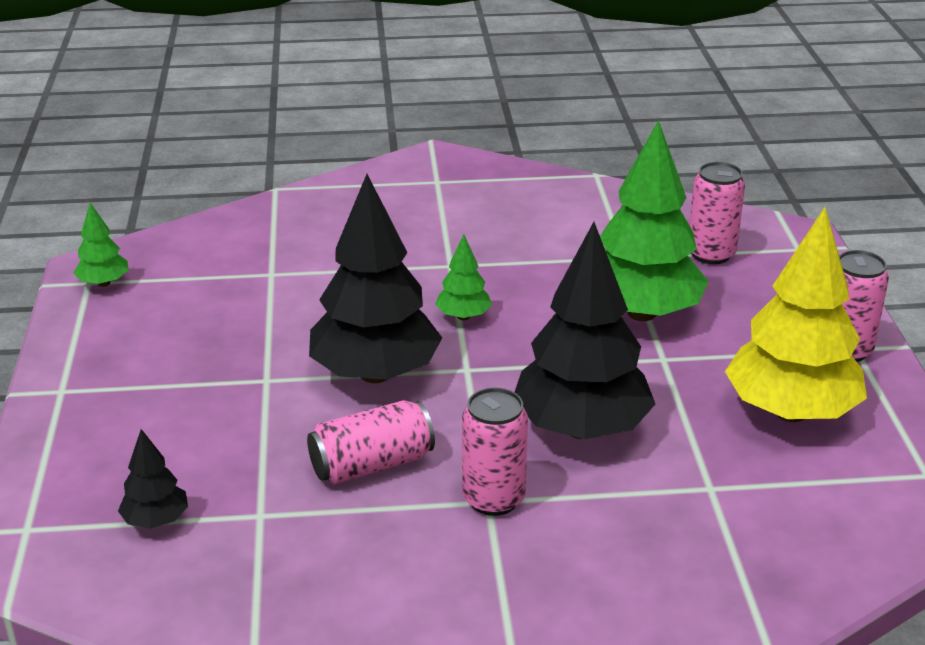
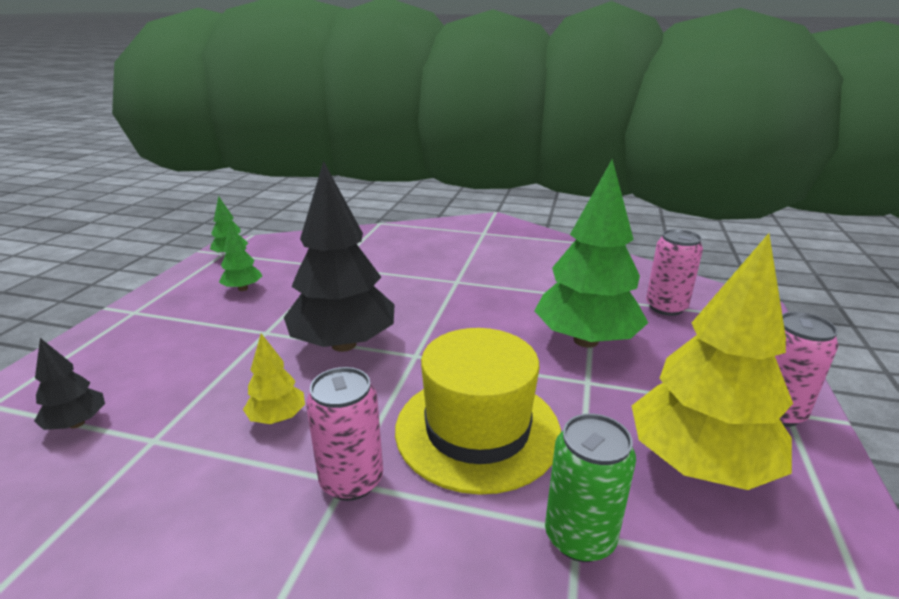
camera: 20 degrees right, 5 degrees down
pink can [307,400,435,484] -> yellow tree [243,333,305,424]
green tree [435,234,492,320] -> green tree moved to [219,224,262,291]
black tree [515,222,655,439] -> yellow hat [395,328,561,495]
none -> green can [545,414,636,562]

